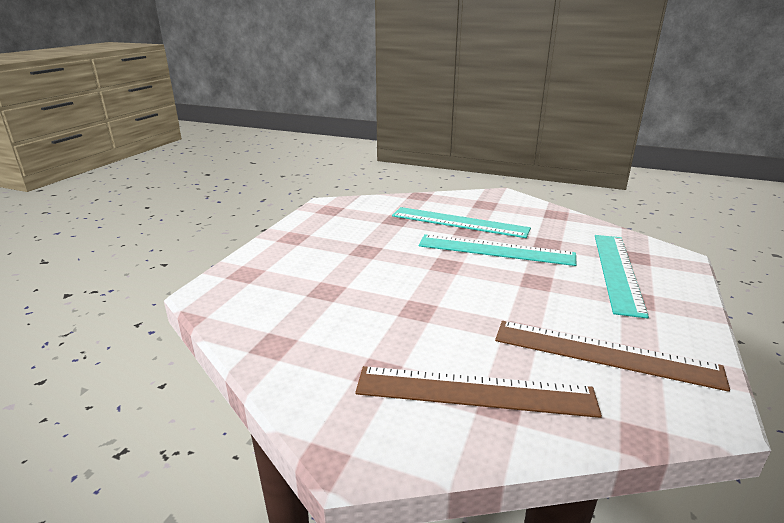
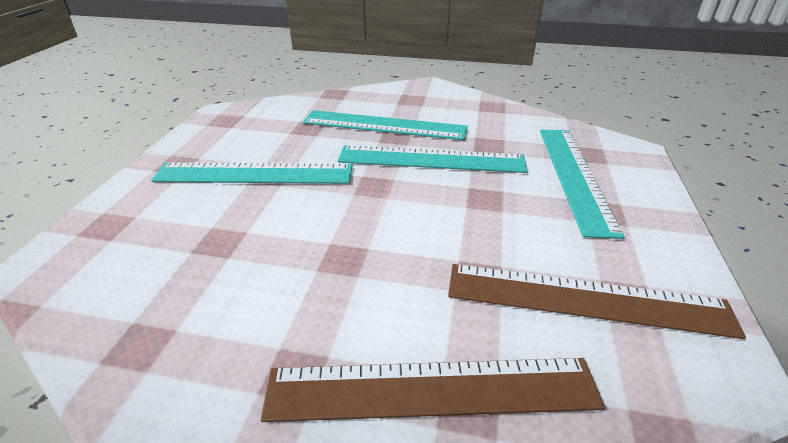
camera: 10 degrees left, 10 degrees up
none -> turquoise ruler [151,162,352,184]

